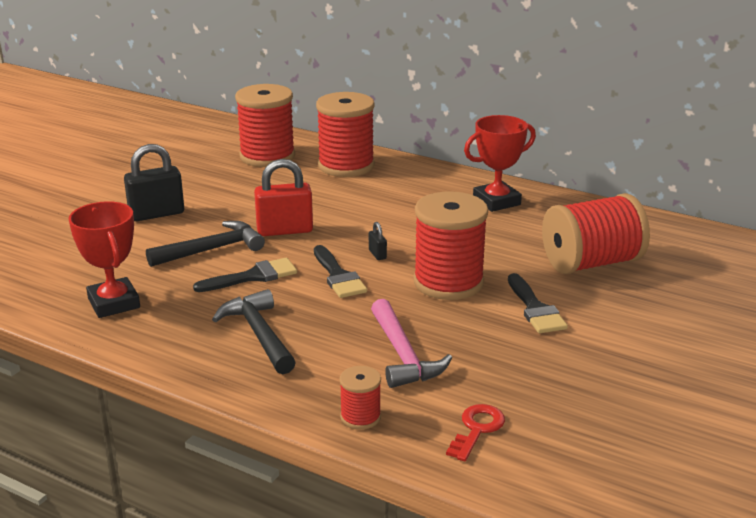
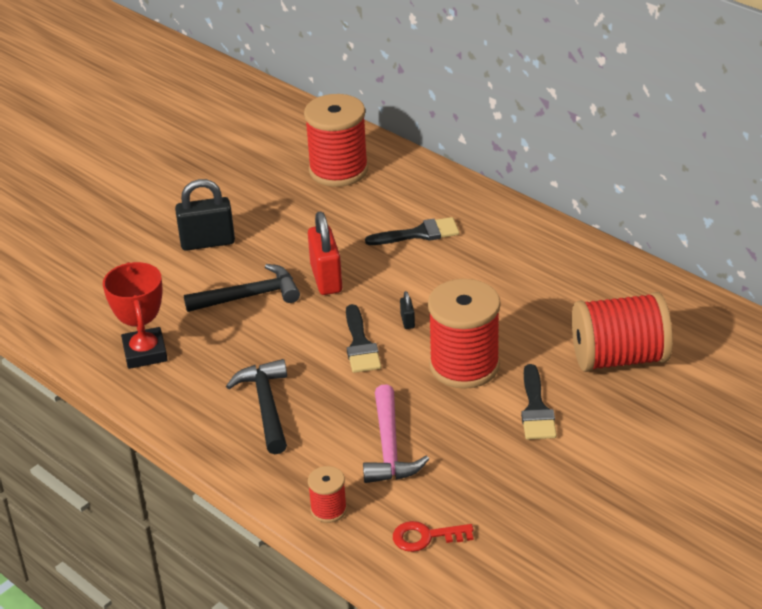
camera: 15 degrees right, 10 degrees up
black brush [193,258,297,292] -> black brush moved to [365,217,459,245]
red padlock [254,159,313,236] -> red padlock turned 75 degrees clockwise [308,212,342,295]
red spool [316,92,375,177] -> none
red key [446,404,505,461] -> red key turned 135 degrees counterclockwise [393,521,473,552]
red trophy [464,115,536,212] -> none

